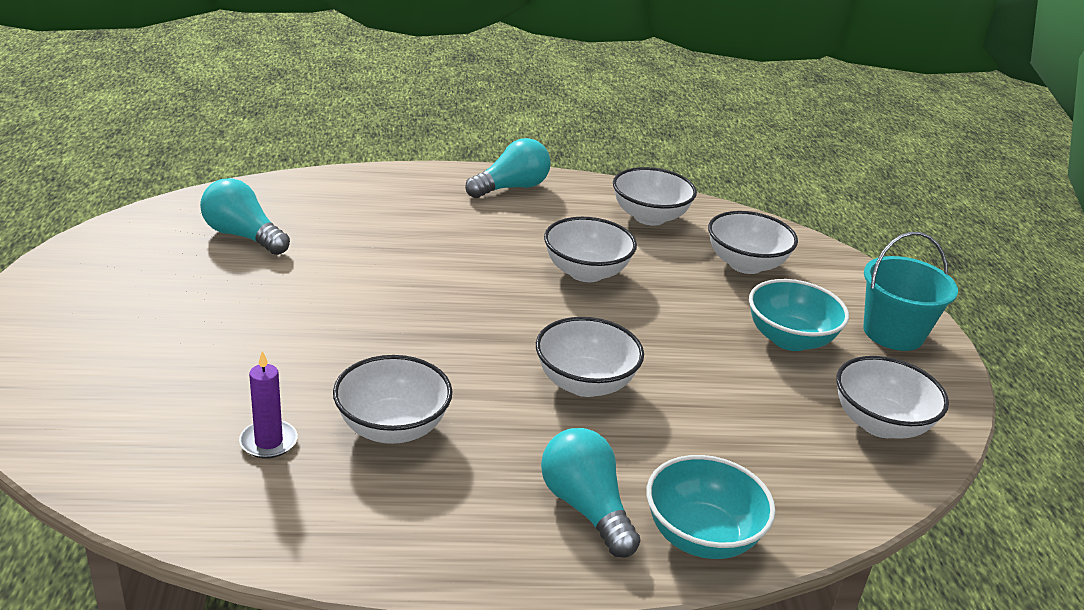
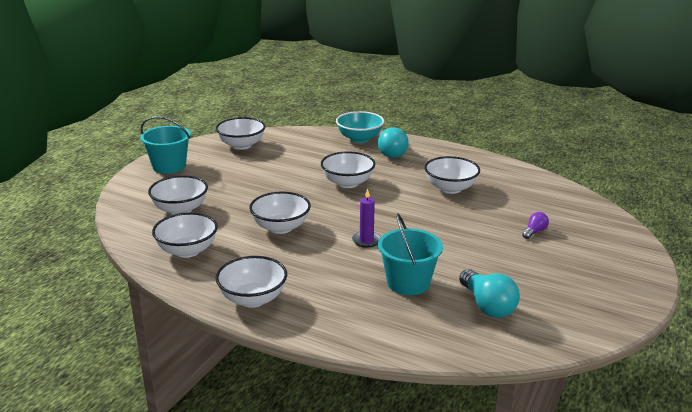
camera: 145 degrees left, 5 degrees down
purple candle [239,351,298,459] -> purple candle moved to [352,189,381,248]
turquoise light bulb [465,138,551,198] -> white bowl [216,256,287,308]
turquoise bowl [749,279,849,351] -> none
none -> turquoise bucket [378,213,443,295]
none -> purple light bulb [522,212,549,239]

